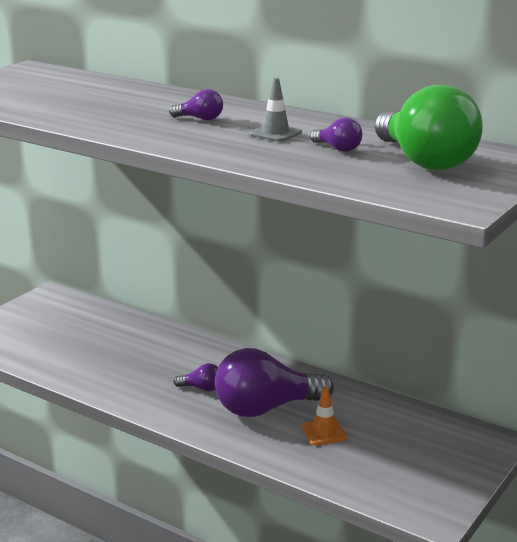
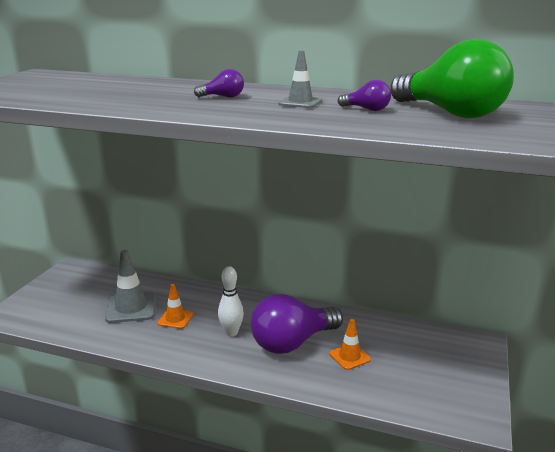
camera: 15 degrees left, 0 degrees up
purple light bulb [174,363,218,391] -> white bowling pin [218,266,244,336]
none -> grey traffic cone [105,250,156,323]
none -> orange traffic cone [157,284,193,329]

